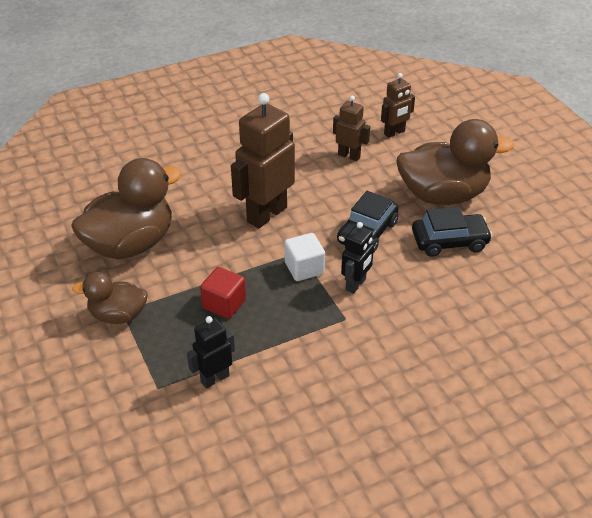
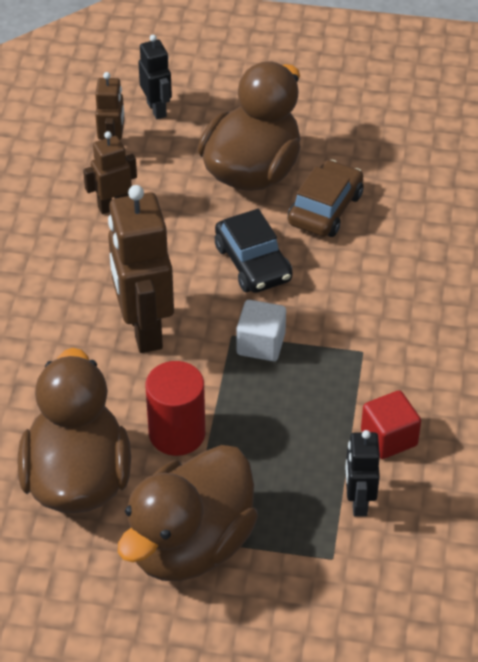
camera: 55 degrees left, 5 degrees up
brown duck [72,272,148,324] -> brown duck [118,445,258,581], size x1.79
red cube [200,267,246,319] -> red cube moved to [361,390,421,459]
black robot [341,222,374,294] -> black robot moved to [138,35,172,119]
black car [412,207,492,257] -> brown car [288,160,363,237]
none -> red cylinder [146,361,205,456]

